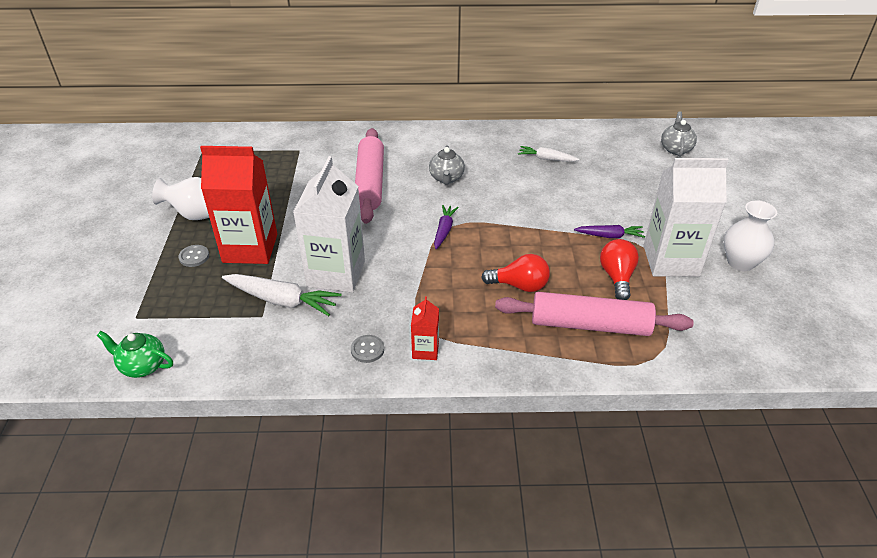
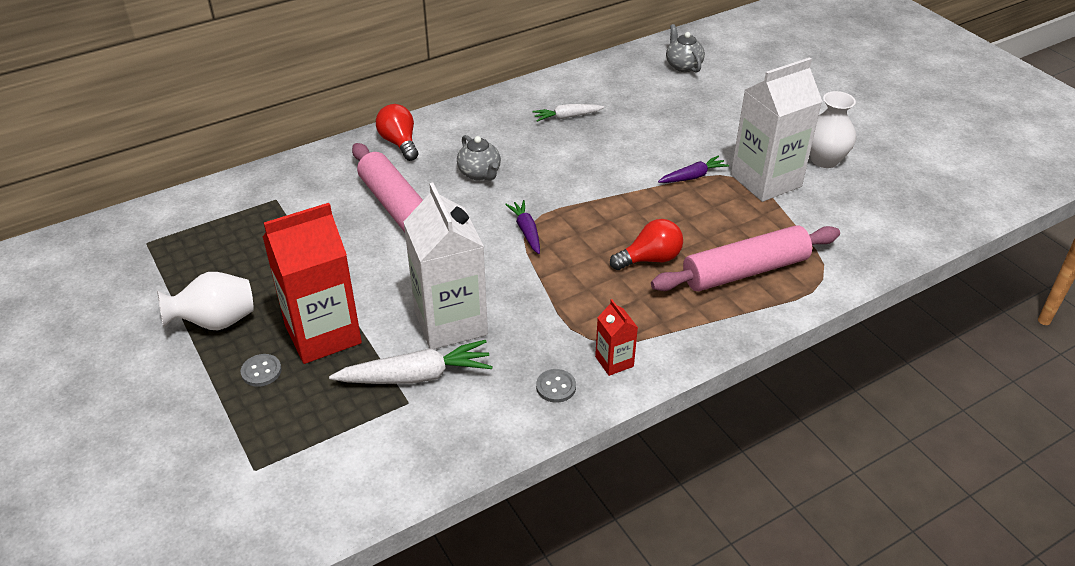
camera: 30 degrees left, 0 degrees up
green teapot [97,331,173,378] -> none
red light bulb [600,239,639,300] -> red light bulb moved to [376,104,418,161]

